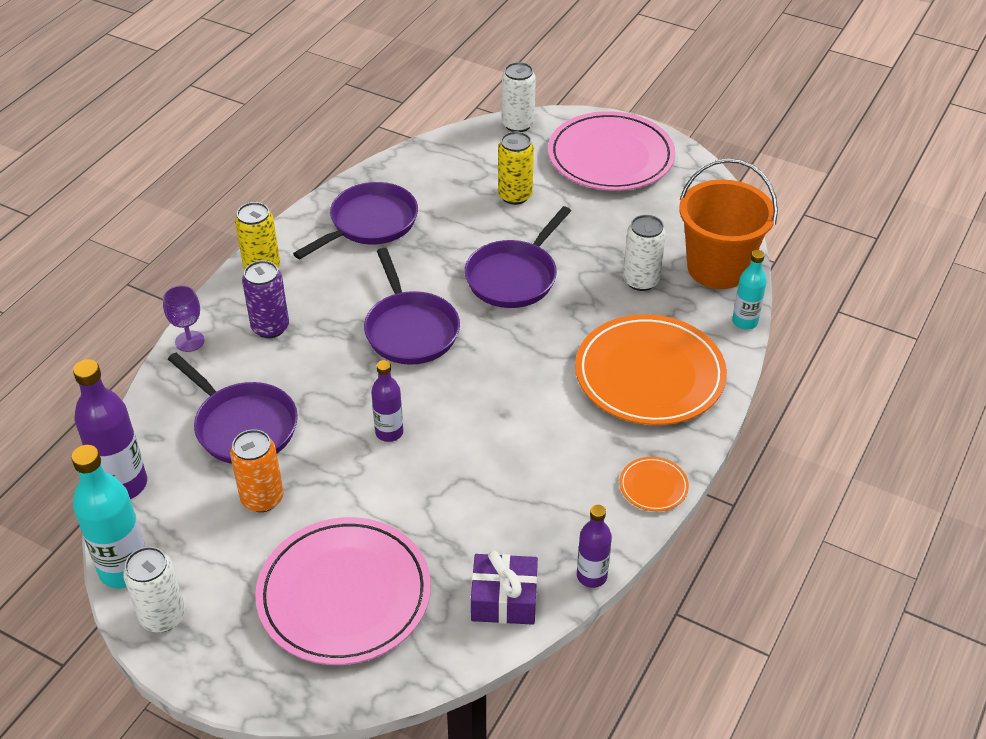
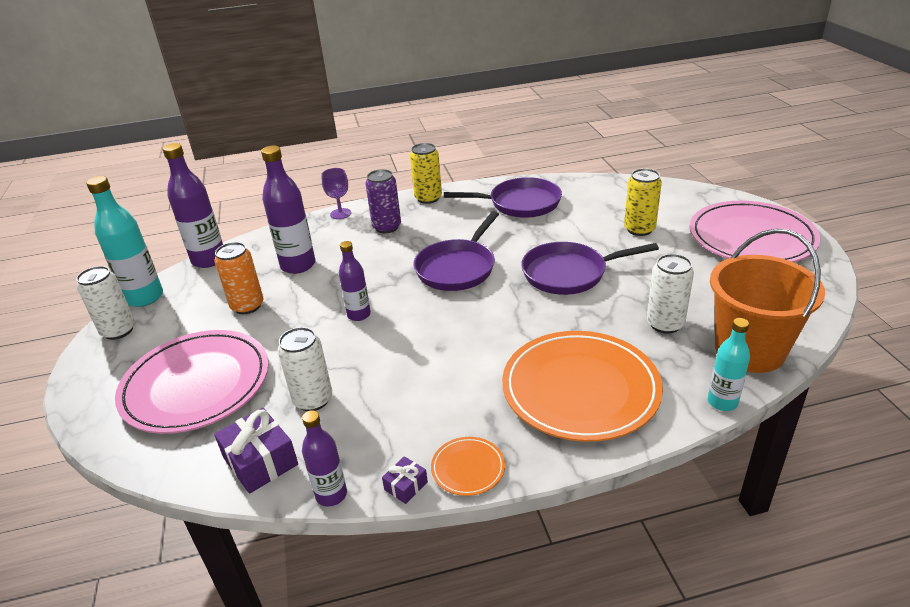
camera: 50 degrees right, 10 degrees down
purple pan [168,353,298,464] -> purple bottle [261,146,315,274]
white can [502,62,536,132] -> white can moved to [278,327,332,411]
none -> purple gift [382,456,428,504]

